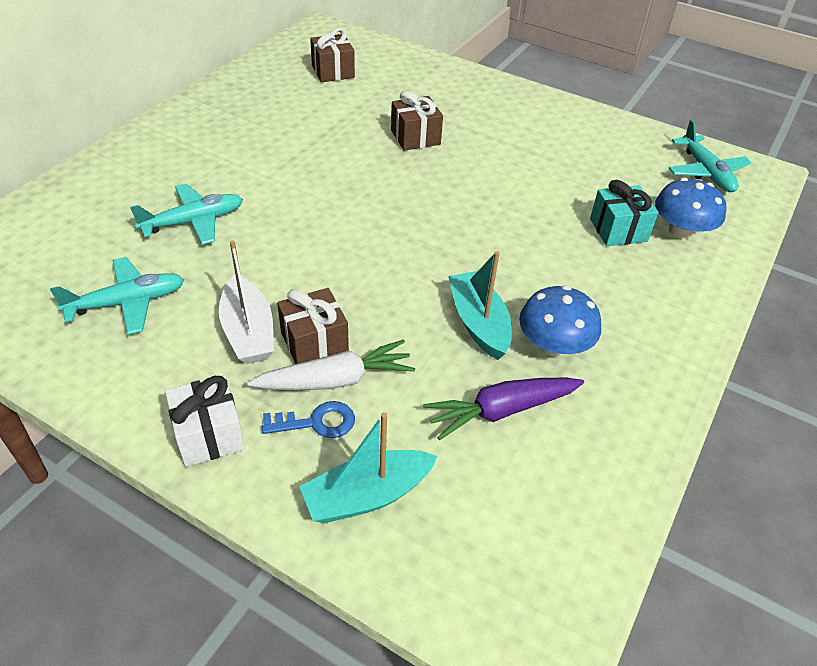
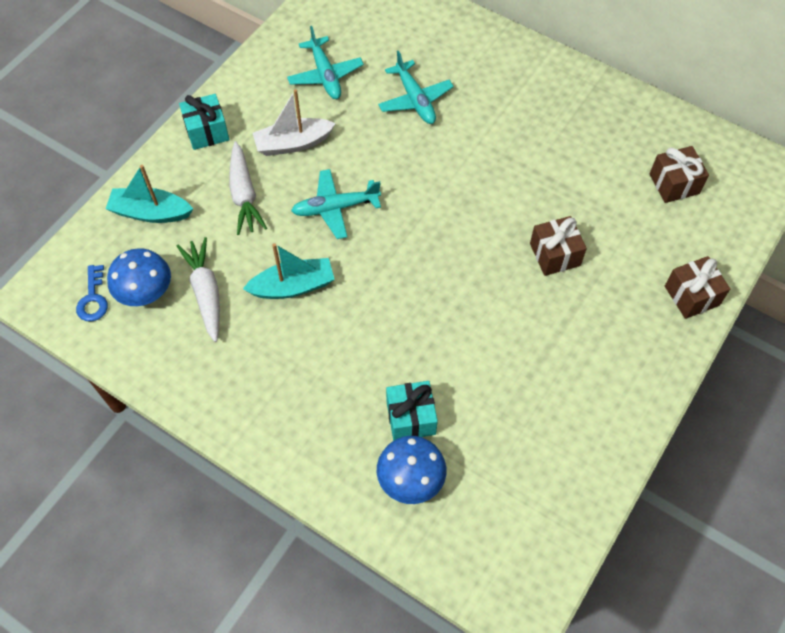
camera: 95 degrees right, 15 degrees up
white gift [165,375,245,467] -> turquoise gift [179,94,229,150]
blue key [261,401,355,438] -> blue key moved to [76,265,108,321]
brown gift [277,288,349,364] -> brown gift moved to [665,256,730,319]
turquoise boat [299,412,437,523] -> turquoise boat turned 60 degrees counterclockwise [105,165,193,223]
purple carrot [423,378,584,440] -> white carrot [177,237,220,342]
blue mushroom [519,285,601,357] -> blue mushroom moved to [107,248,171,306]
turquoise plane [669,120,752,192] -> turquoise plane moved to [291,169,381,239]

